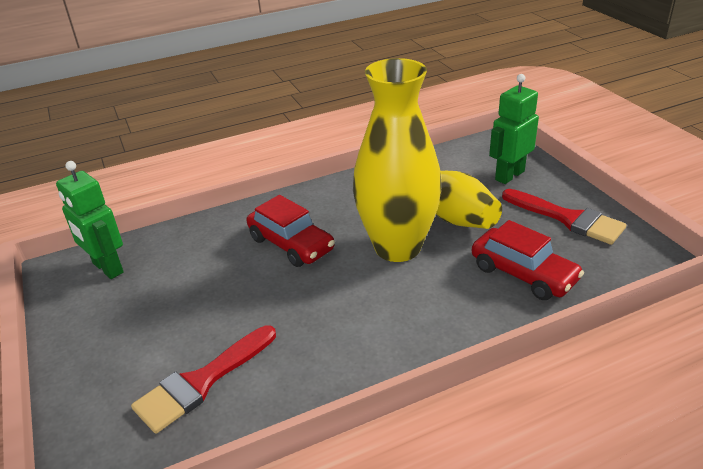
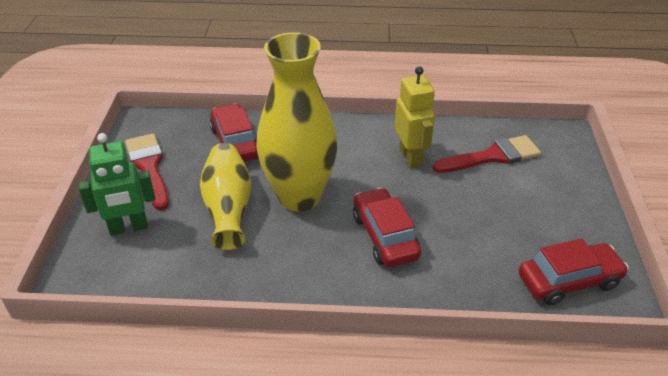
camera: 155 degrees left, 5 degrees up
green robot [56,161,124,279] -> red car [519,238,629,305]
none -> yellow robot [394,66,435,168]

